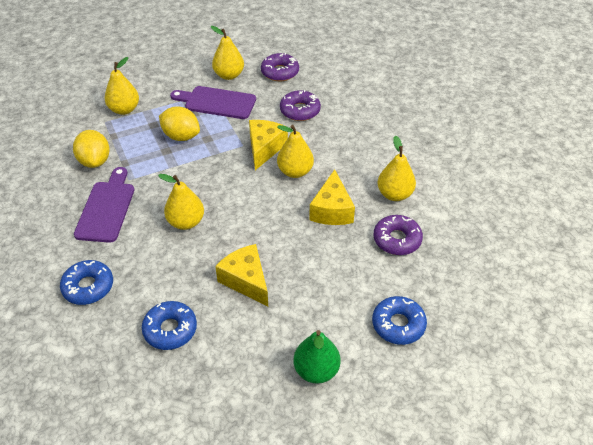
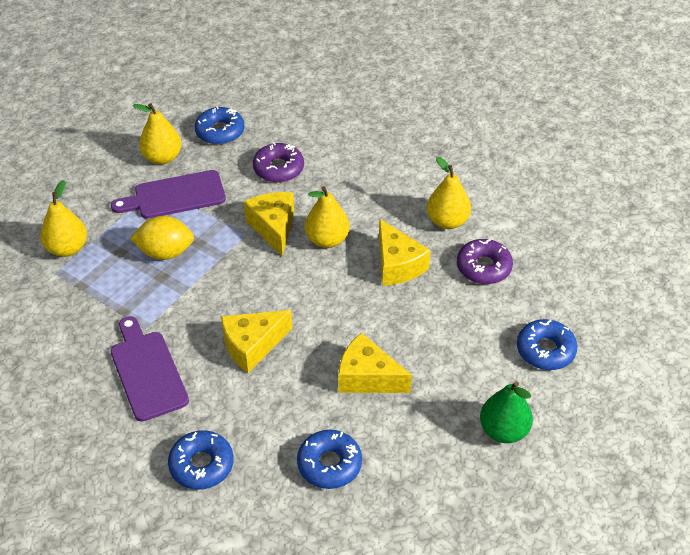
camera: 30 degrees left, 0 degrees up
yellow lemon [73,130,110,168] -> none
yellow pear [158,174,204,230] -> yellow cheese [221,310,292,373]
purple donut [261,53,299,81] -> blue donut [195,106,244,145]

